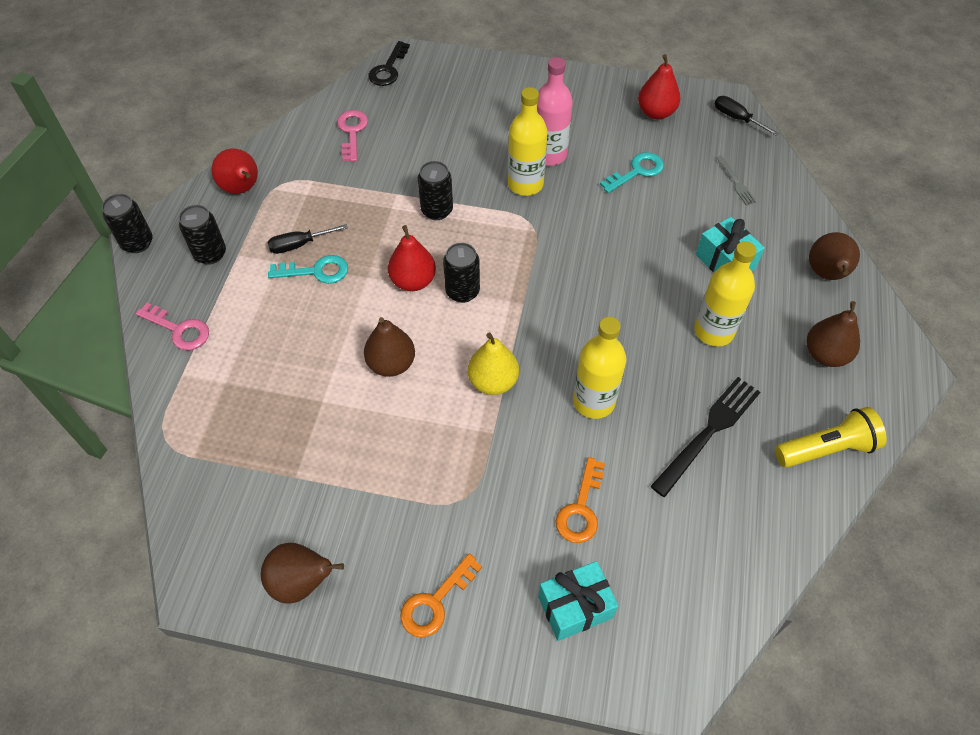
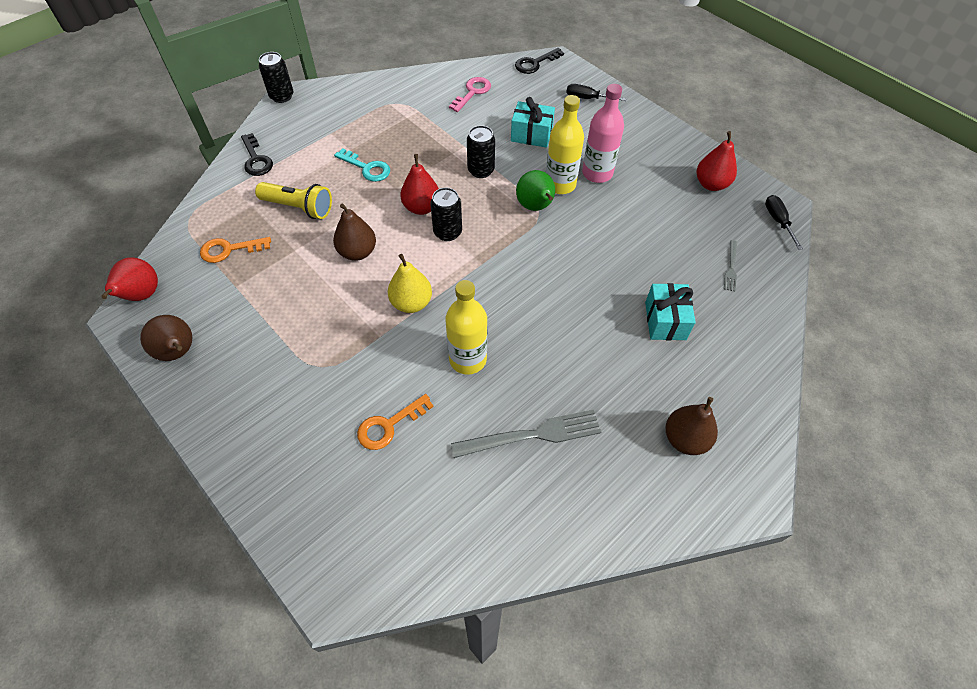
camera: 35 degrees right, 0 degrees up
pink key [136,303,209,350] -> black key [241,133,273,176]
black can [179,205,226,265] -> none
red pear [212,149,258,194] -> red pear moved to [101,257,158,301]
black screwdriver [267,224,348,254] -> black screwdriver moved to [566,84,626,101]
orange key [400,554,482,638] -> orange key moved to [200,237,271,263]
turquoise gift [538,561,618,641] -> turquoise gift moved to [511,97,555,148]
turquoise key [600,152,664,193] -> none
black fork [650,377,760,497] -> grey fork [451,410,601,458]
yellow bottle [694,241,757,346] -> none
yellow flashlight [775,407,887,468] -> yellow flashlight moved to [255,182,332,219]
brown pear [809,232,860,280] -> none
none -> green pear [516,170,555,211]

